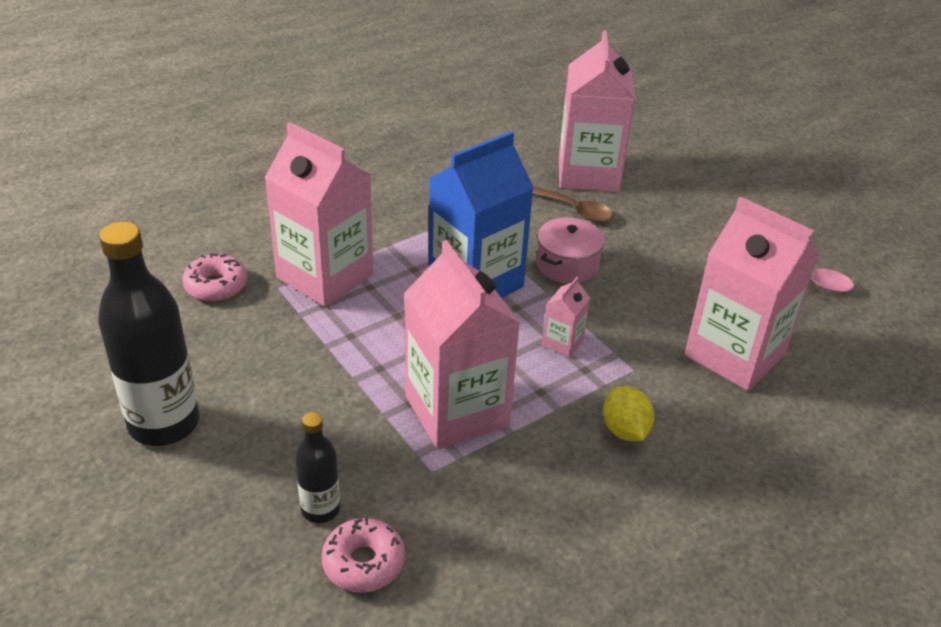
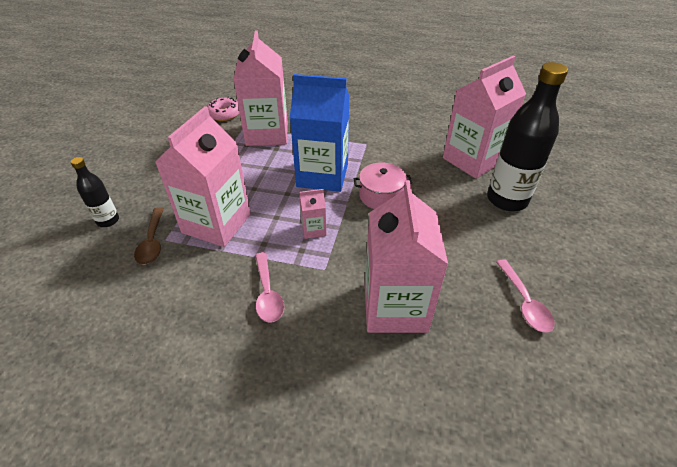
camera: 50 degrees right, 5 degrees up
black bottle [98,222,199,446] -> black bottle moved to [487,62,568,211]
pink donut [321,518,405,593] -> none
brown spoon [533,186,614,222] -> brown spoon moved to [134,207,164,265]
yellow lemon [603,386,654,441] -> pink spoon [255,252,284,322]

